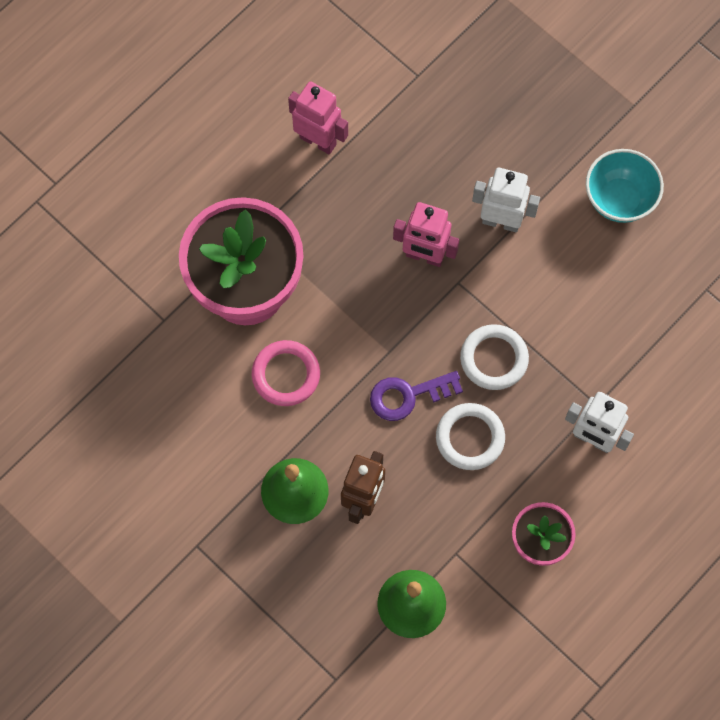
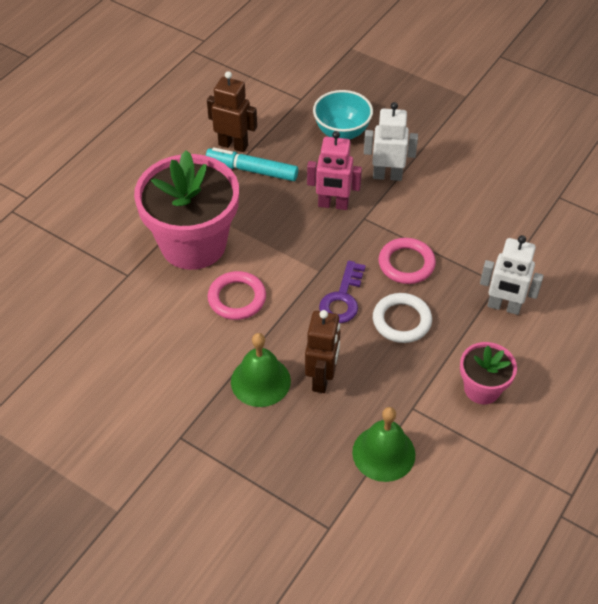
camera: 10 degrees left, 20 degrees down
pink robot [288,81,348,155] -> brown robot [207,71,257,152]
purple key [370,371,463,421] -> purple key turned 45 degrees counterclockwise [319,261,366,323]
white ring [460,324,529,390] -> pink ring [379,238,436,284]
turquoise bowl [586,149,664,223] -> turquoise bowl moved to [313,90,373,139]
none -> turquoise marker [206,147,298,181]

